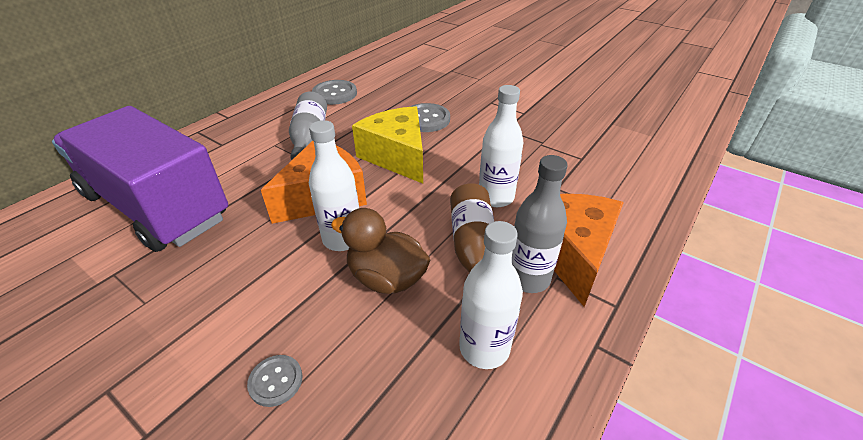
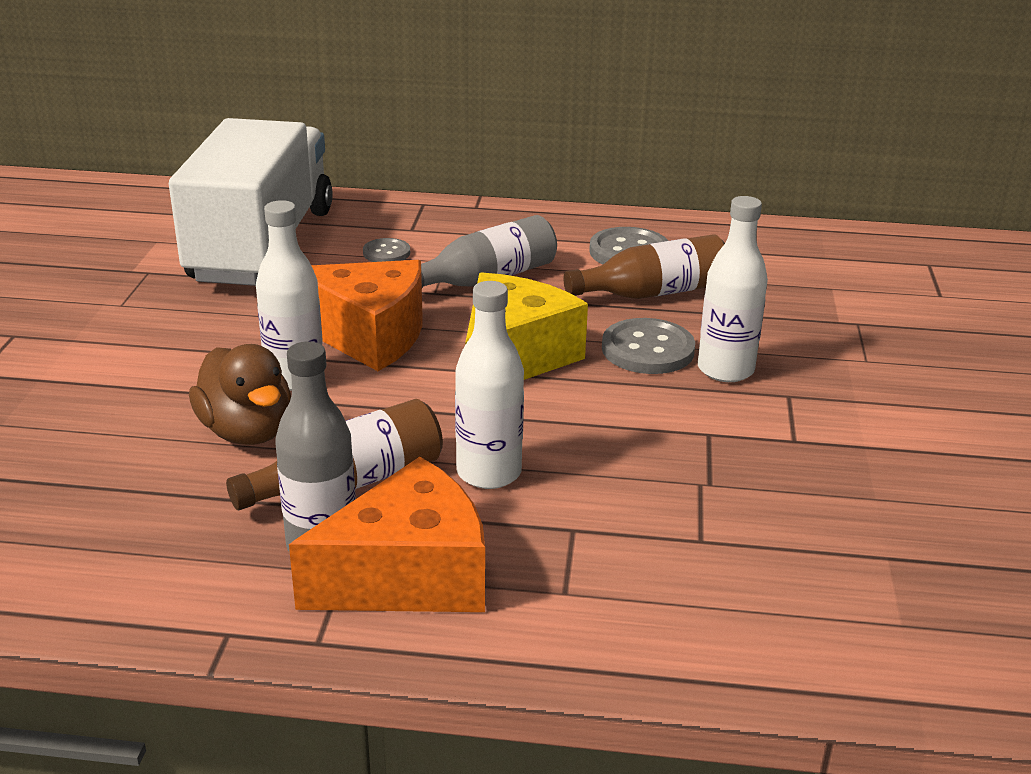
camera: 60 degrees right, 10 degrees down
purple truck [52,106,228,252] -> white truck [169,118,333,286]
grey button [247,355,303,407] -> grey button moved to [363,238,410,262]
brown duck [331,208,430,294] -> brown duck turned 150 degrees clockwise [189,344,291,445]
white bottle [459,221,523,369] -> white bottle moved to [698,196,768,382]
none -> brown bottle [564,234,725,299]

